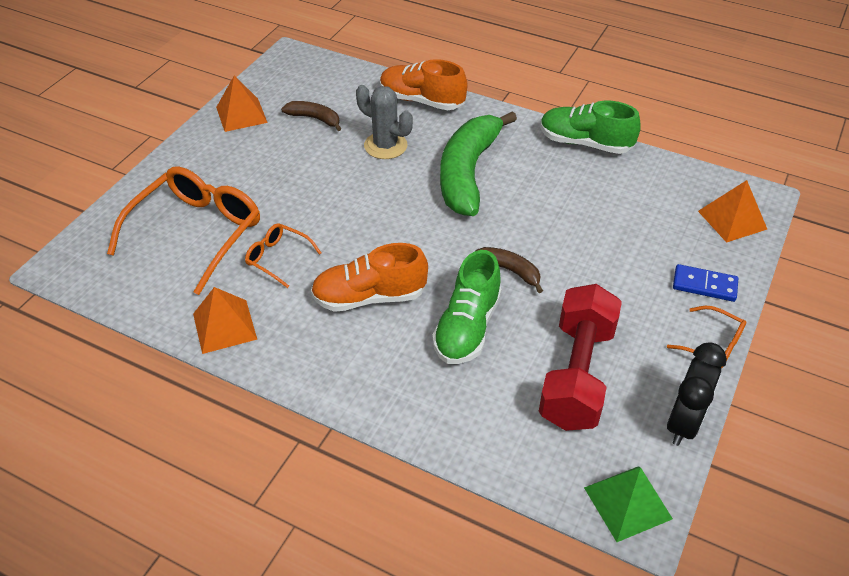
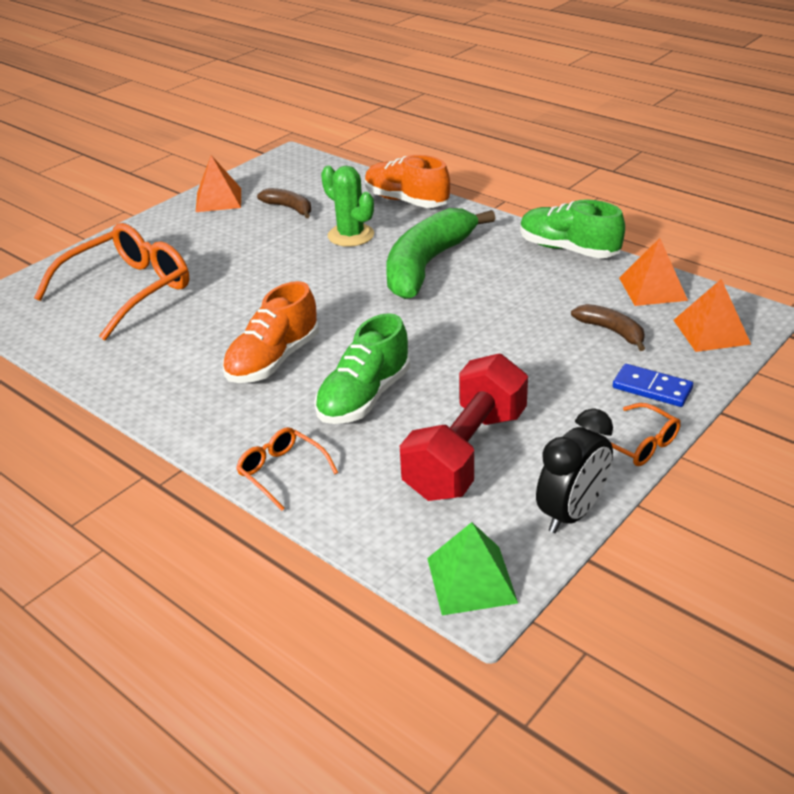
camera: 15 degrees right, 10 degrees down
orange pyramid [193,287,257,354] -> orange pyramid moved to [619,238,688,306]
orange glasses [245,223,321,288] -> orange glasses moved to [236,427,338,511]
orange shoe [311,243,428,312] -> orange shoe turned 60 degrees counterclockwise [223,281,319,383]
grey cactus [356,85,413,159] -> green cactus [321,166,374,247]
brown banana [476,247,543,293] -> brown banana moved to [571,304,645,351]

